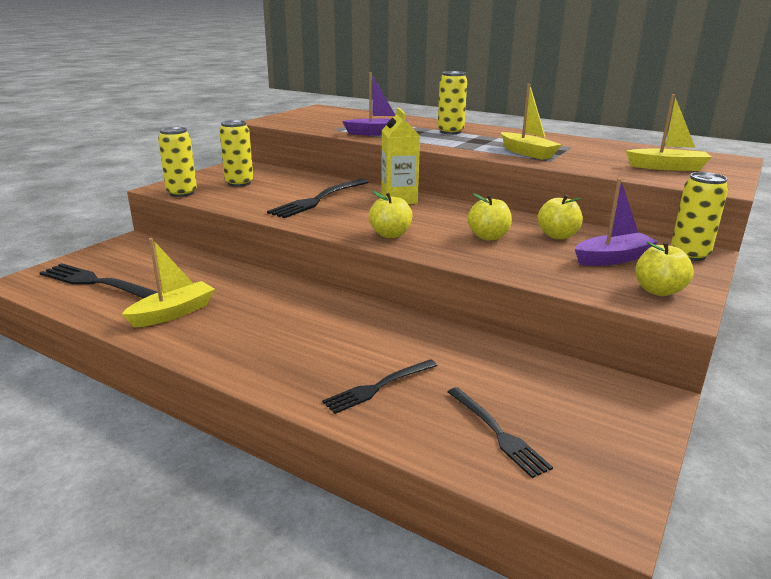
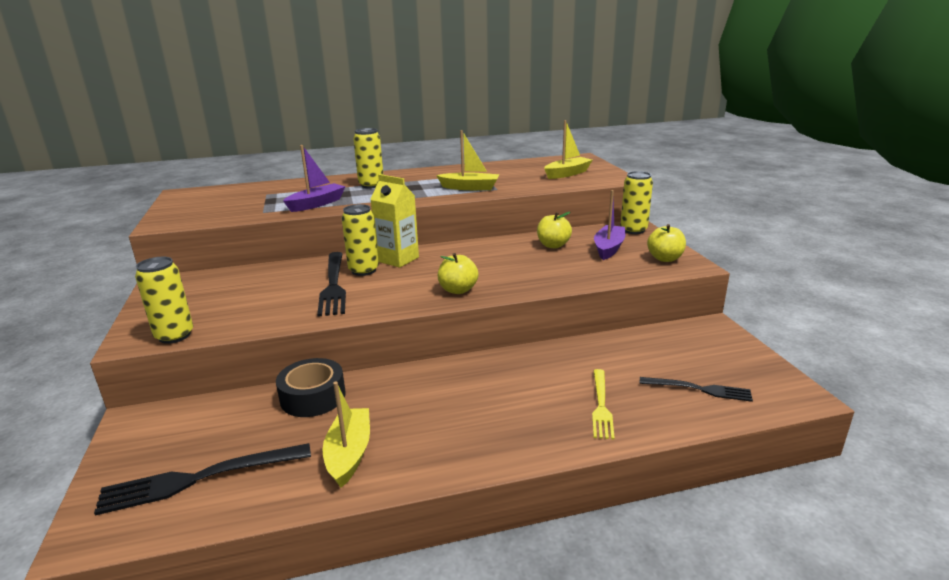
camera: 45 degrees left, 0 degrees up
yellow can [219,120,253,187] -> yellow can moved to [342,204,379,276]
black fork [322,359,438,414] -> yellow fork [592,369,615,439]
yellow apple [468,193,512,240] -> none
none -> black tape [276,358,346,417]

